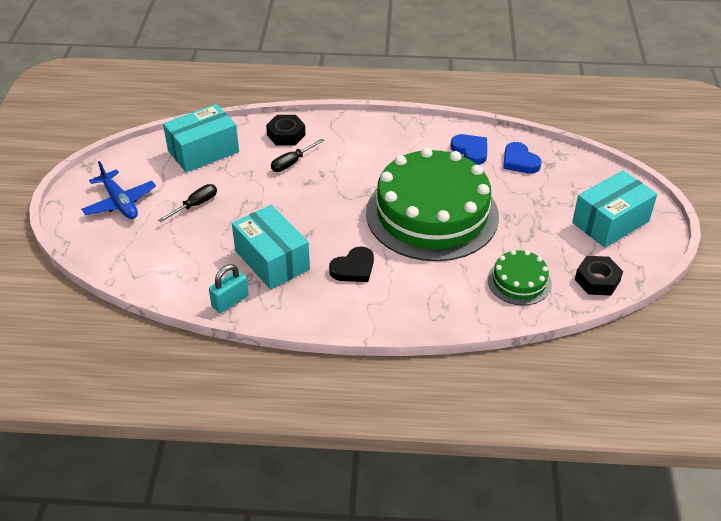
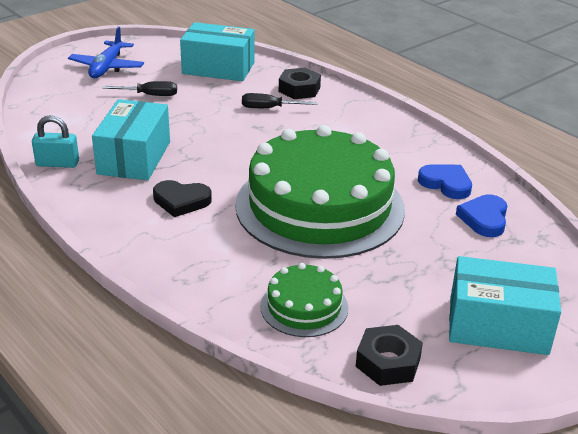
camera: 45 degrees right, 10 degrees down
blue heart [450,134,487,165] -> blue heart turned 60 degrees counterclockwise [418,164,472,199]

